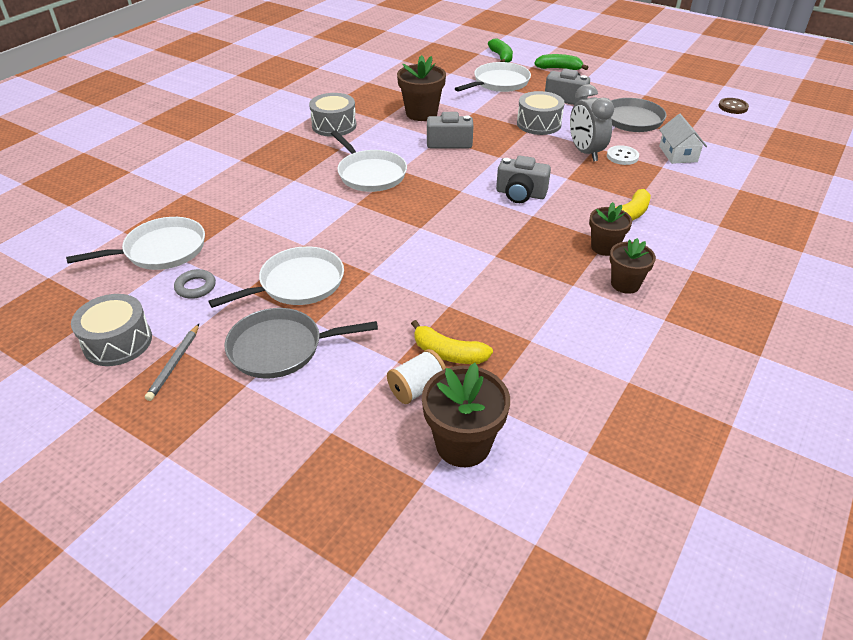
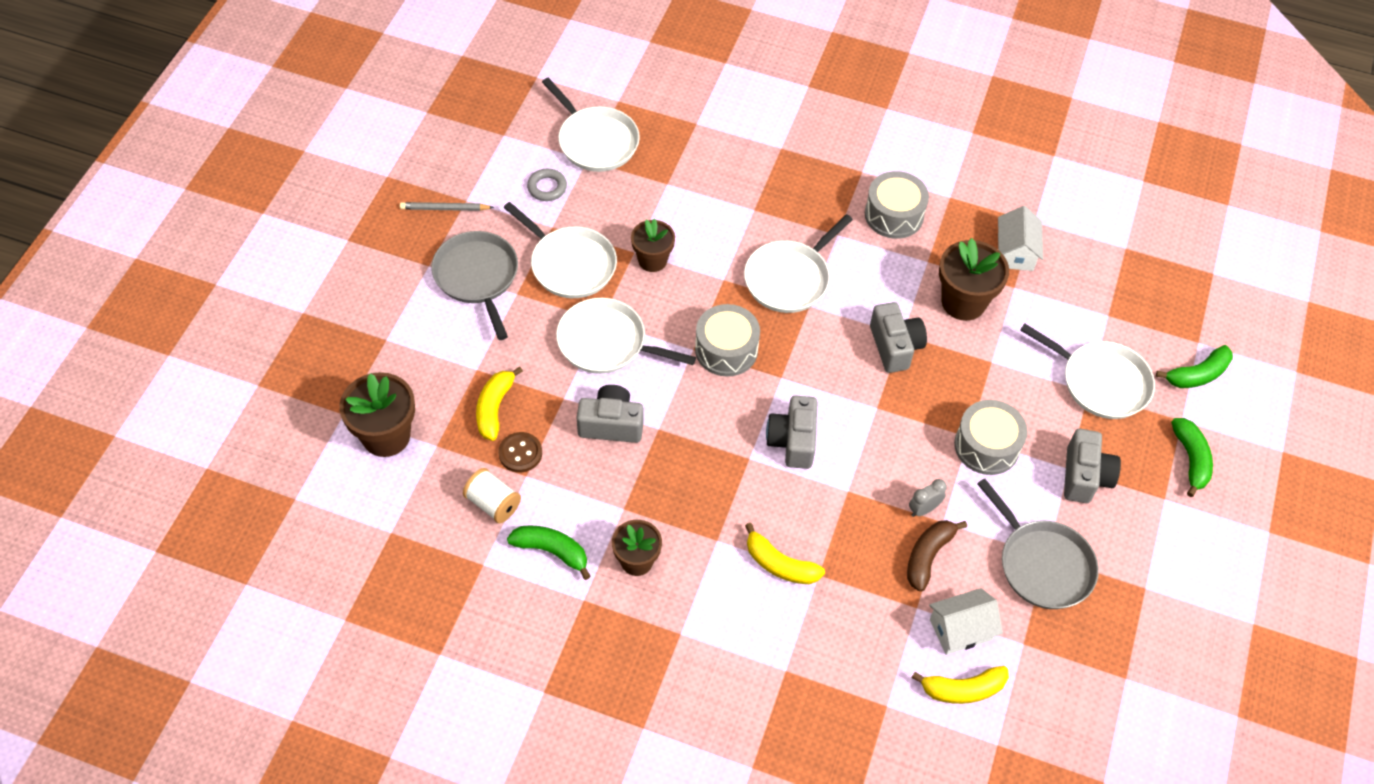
camera: 75 degrees right, 15 degrees up
grey drum [71,294,152,366] -> grey drum moved to [695,304,760,376]
white spool [387,349,446,404] -> white spool moved to [463,468,521,523]
grey clock [570,84,614,162] -> grey clock [909,479,947,517], size x0.50
brown flower pot [589,202,632,256] -> brown flower pot moved to [631,218,675,272]
white button [607,145,639,165] -> brown banana [907,520,967,592]
brown button [718,98,749,114] -> brown button moved to [498,432,542,472]
none -> green banana [507,525,591,580]
none -> white pan [556,298,696,374]
none -> grey camera [577,385,643,443]
none -> yellow banana [912,666,1009,704]
none -> white house [998,206,1043,271]

